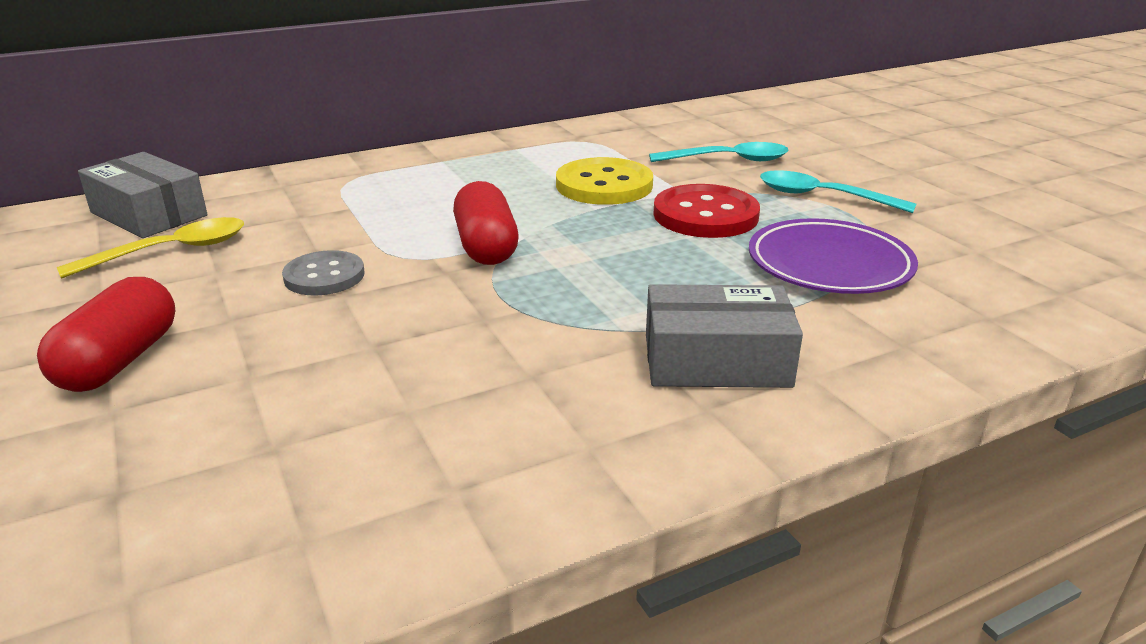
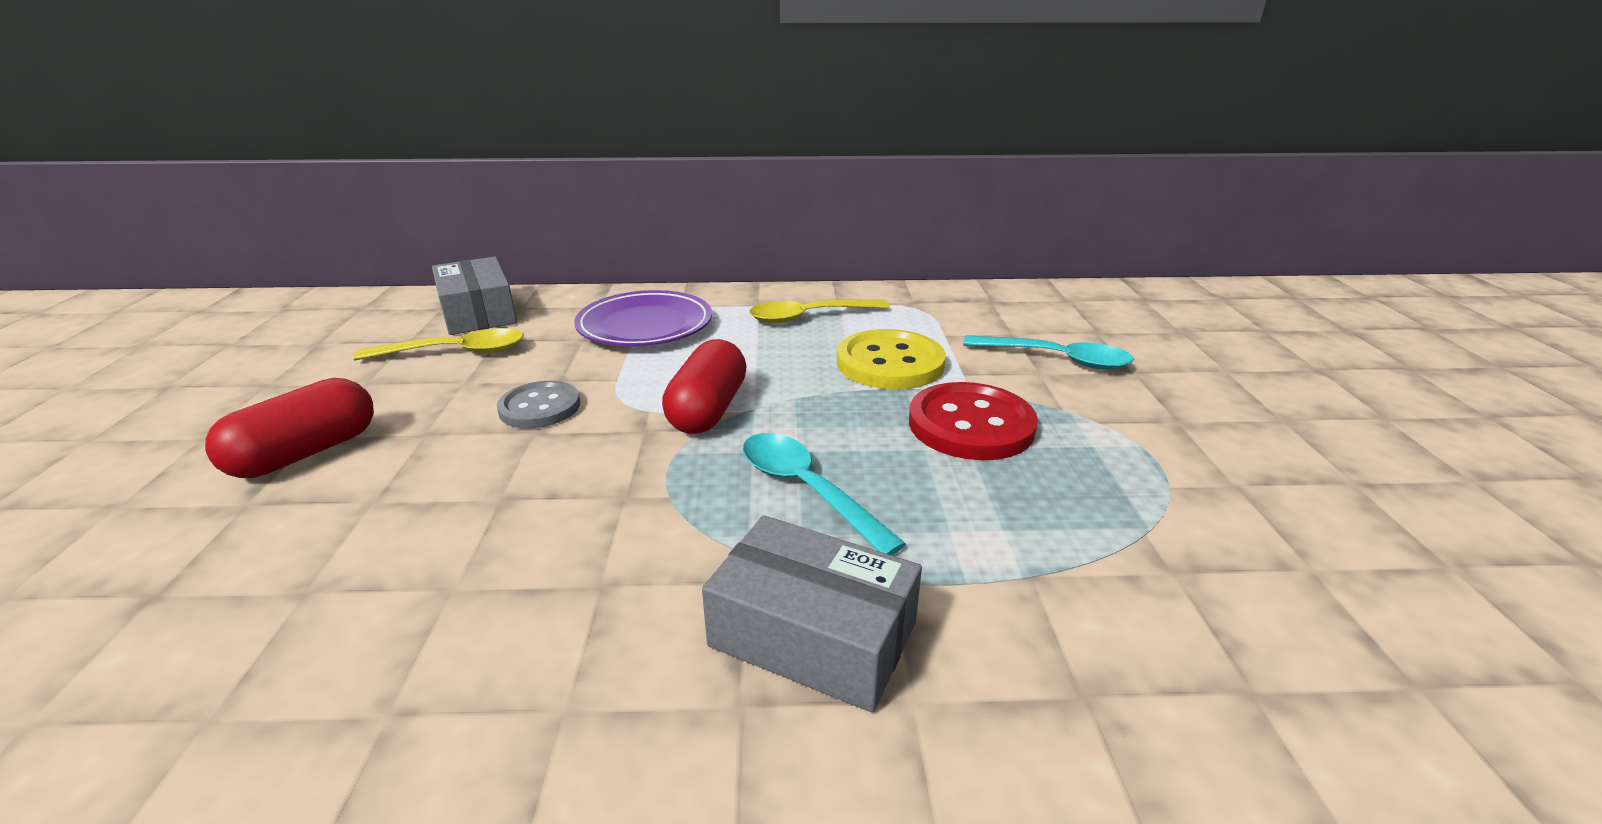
camera: 25 degrees right, 0 degrees up
purple plate [749,218,918,294] -> purple plate moved to [574,290,712,346]
turquoise spoon [760,170,916,213] -> turquoise spoon moved to [743,433,906,555]
none -> yellow spoon [749,300,890,323]

